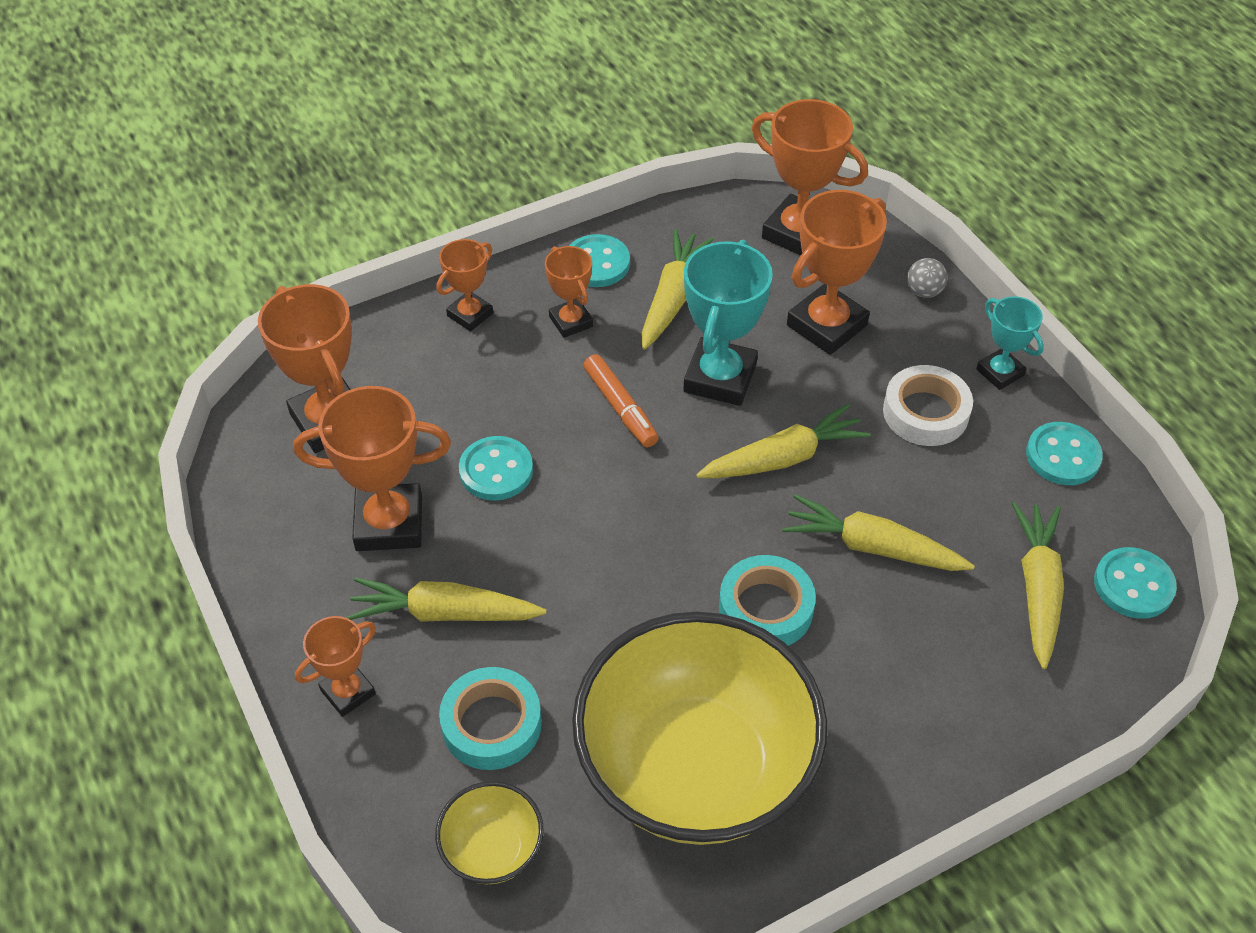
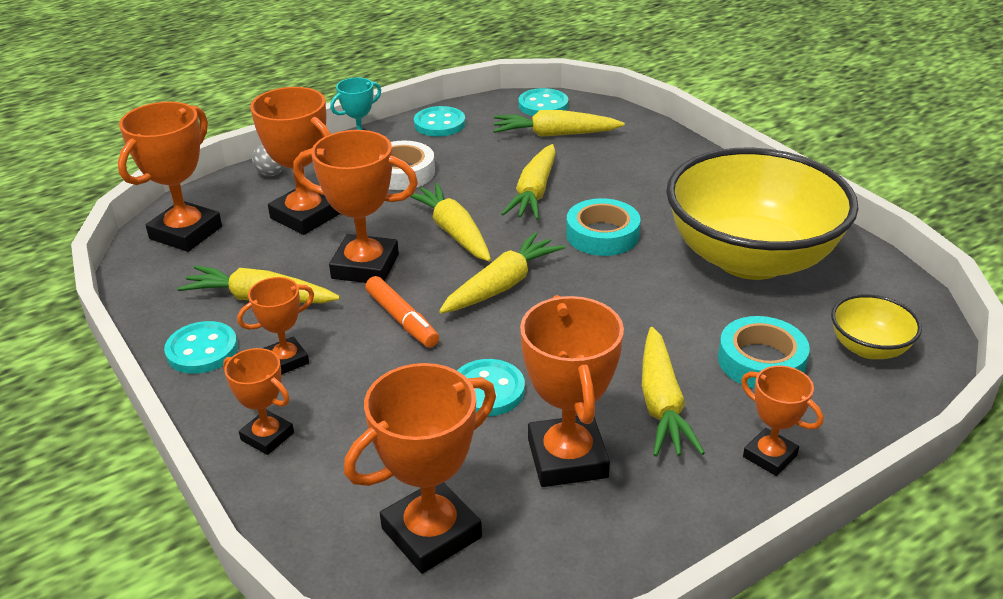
camera: 95 degrees left, 15 degrees down
orange marker [583,354,659,447] -> orange marker turned 90 degrees clockwise [365,276,439,348]
turquoise trophy [683,240,773,406] -> orange trophy [293,130,418,283]
none -> yellow carrot [439,232,565,313]

